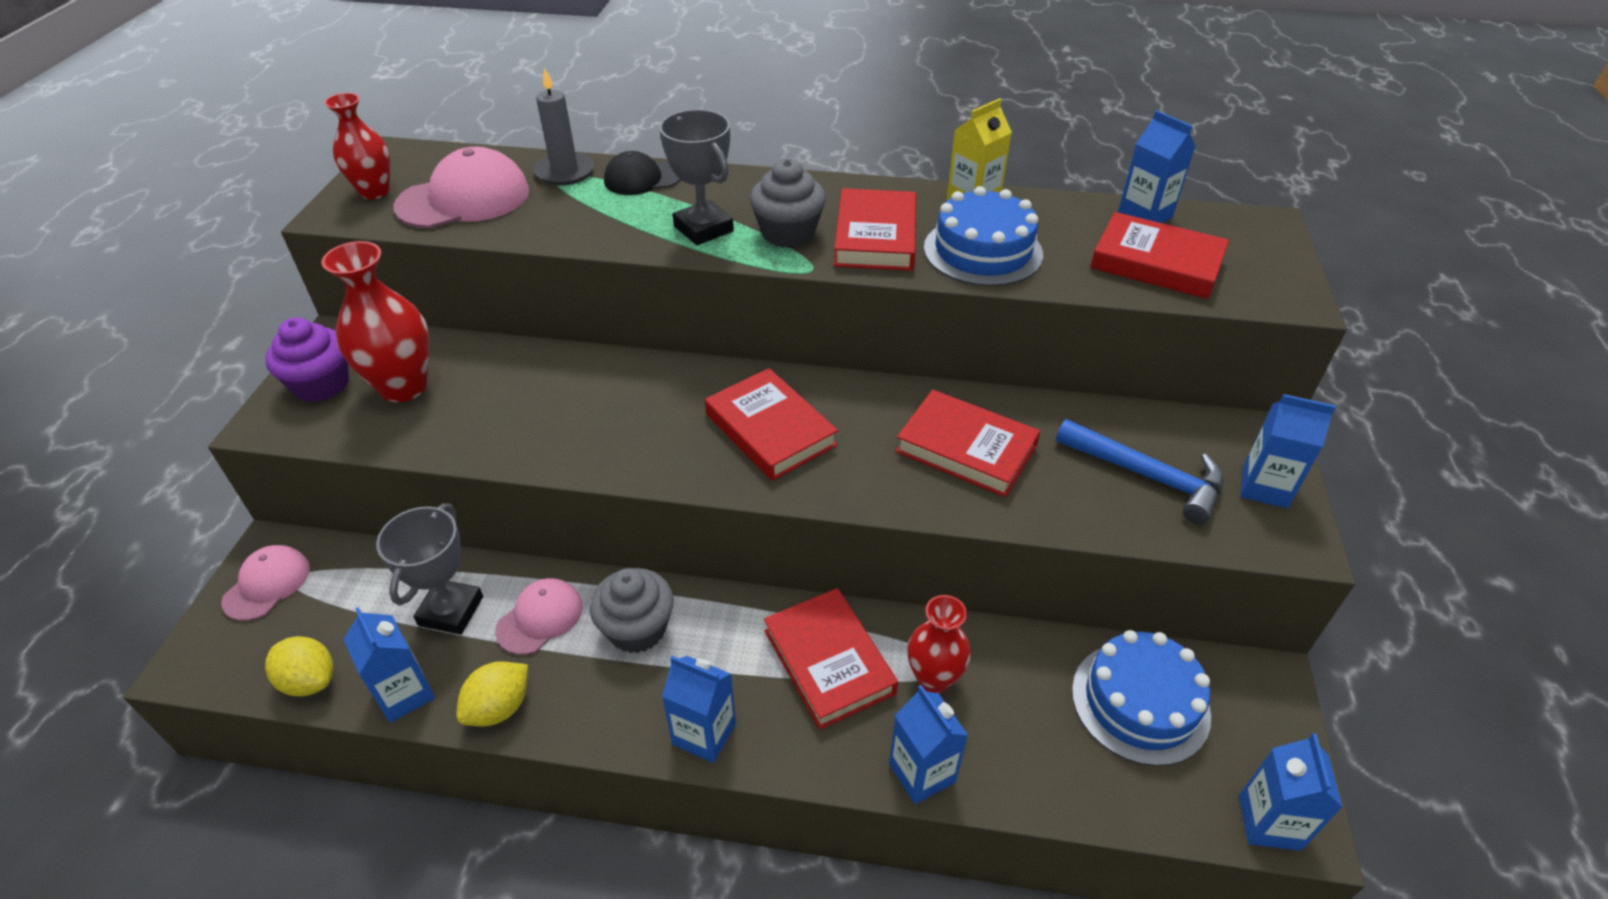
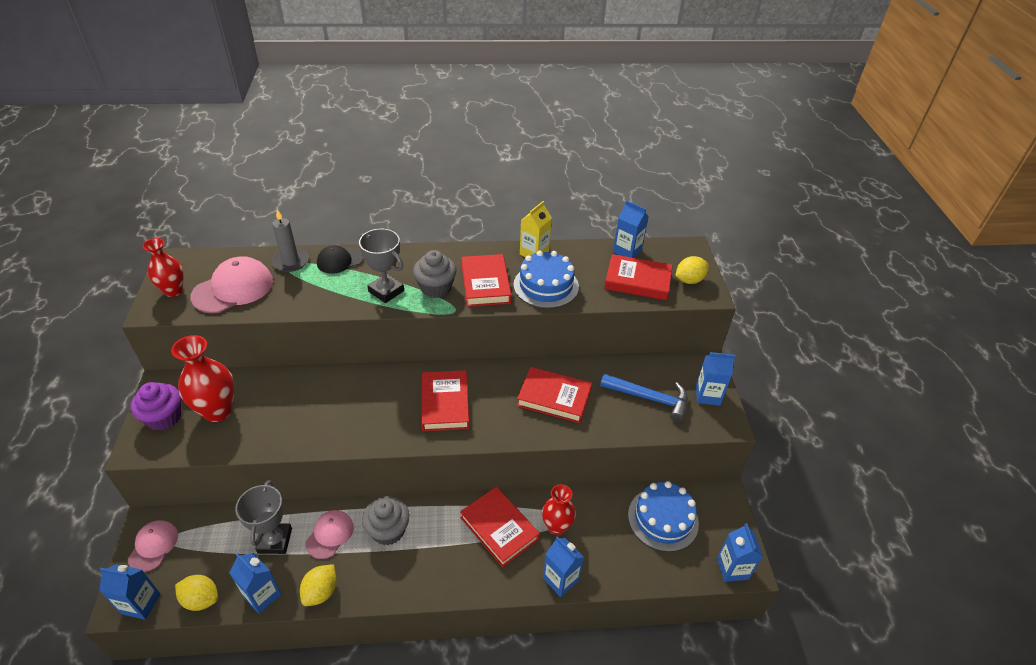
camera: 15 degrees left, 0 degrees up
blue carton [662,656,736,763] -> blue carton moved to [99,564,161,620]
red book [705,368,838,481] -> red book turned 45 degrees clockwise [421,370,469,431]
none -> yellow lemon [675,256,709,284]

